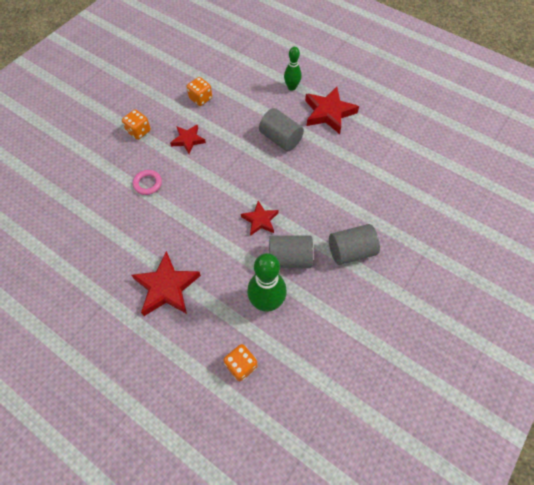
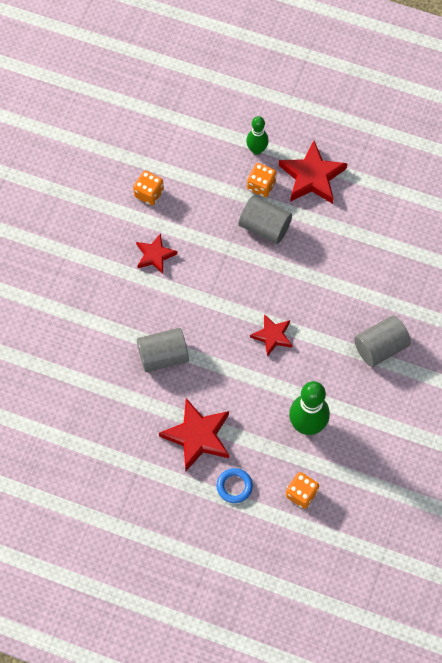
camera: 15 degrees left, 5 degrees up
orange dice [122,110,151,140] -> orange dice moved to [247,163,277,197]
pink ring [133,170,162,195] -> none
grey cylinder [269,235,313,268] -> grey cylinder moved to [137,328,189,372]
none -> blue ring [217,468,253,503]

